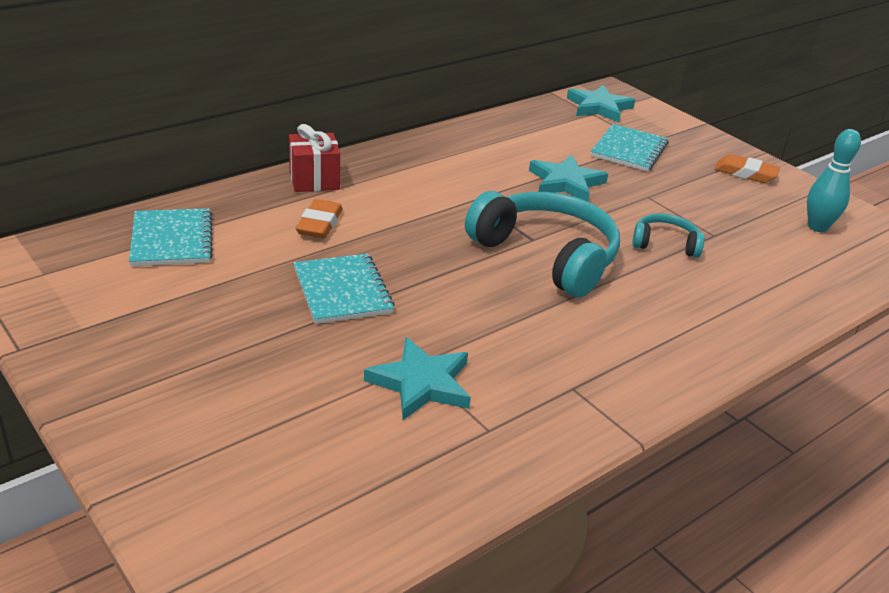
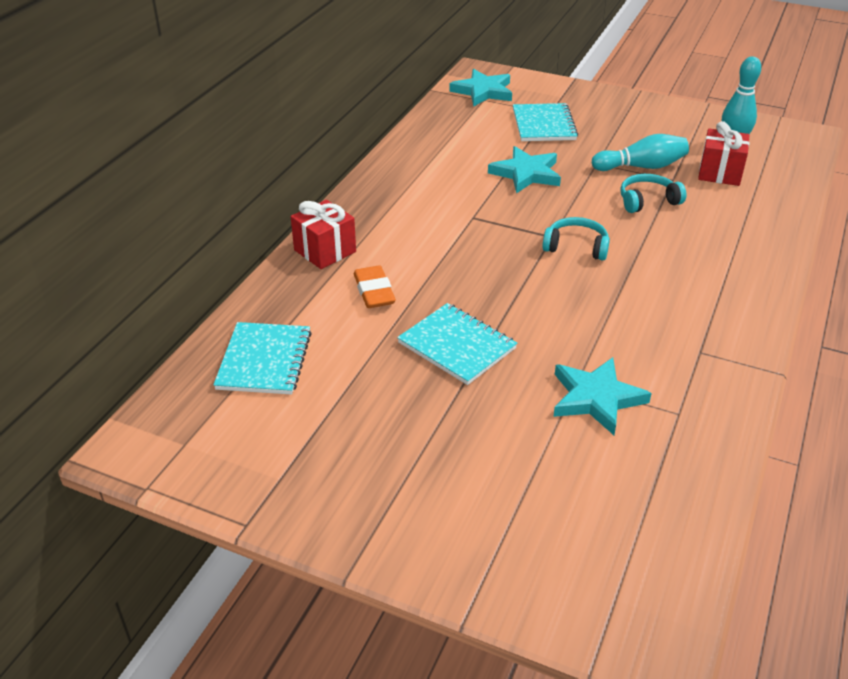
camera: 25 degrees left, 5 degrees up
turquoise notebook [129,208,213,266] -> turquoise notebook turned 45 degrees clockwise [213,322,312,395]
turquoise headphones [465,191,620,297] -> turquoise headphones [542,217,610,261], size x0.49
orange eraser [714,154,780,183] -> none
none -> turquoise bowling pin [592,134,689,171]
none -> red gift [698,121,750,186]

